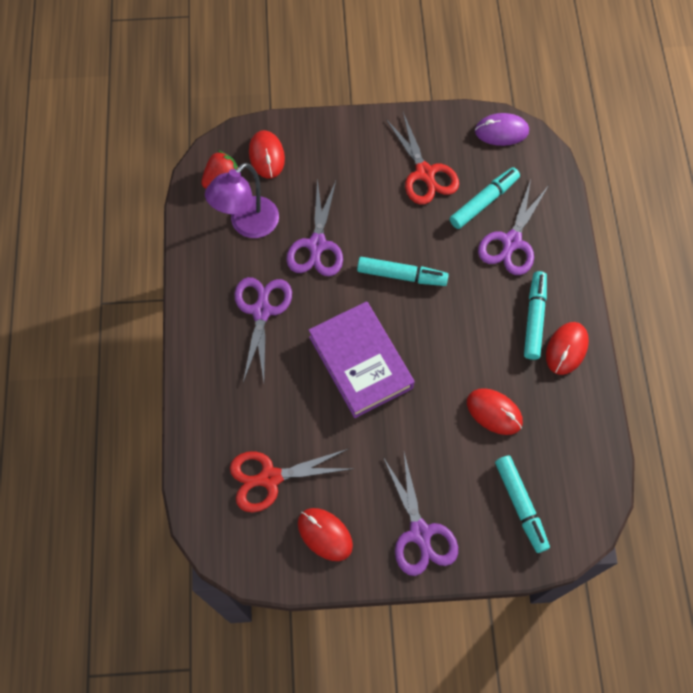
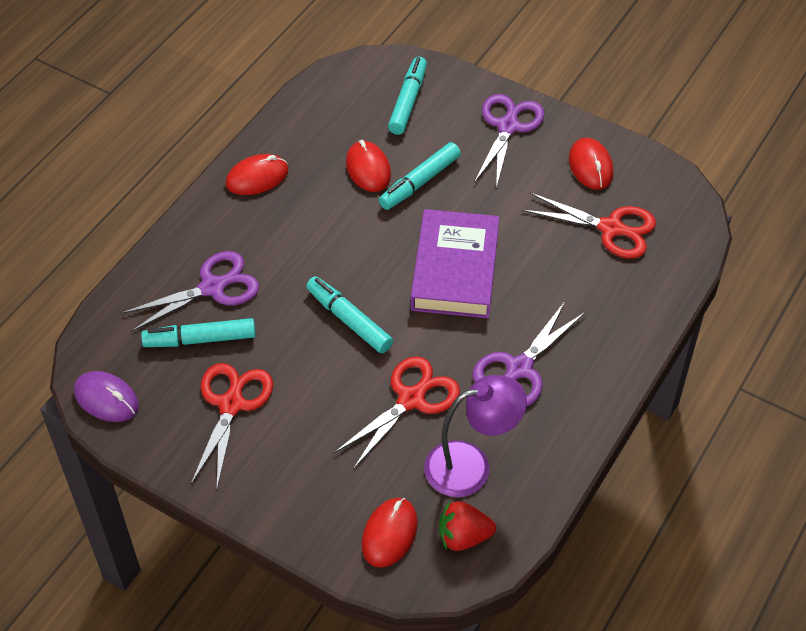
camera: 145 degrees left, 15 degrees down
purple scissors [286,178,343,276] -> red scissors [334,356,460,469]
turquoise marker [524,271,547,360] -> turquoise marker moved to [379,142,461,210]

